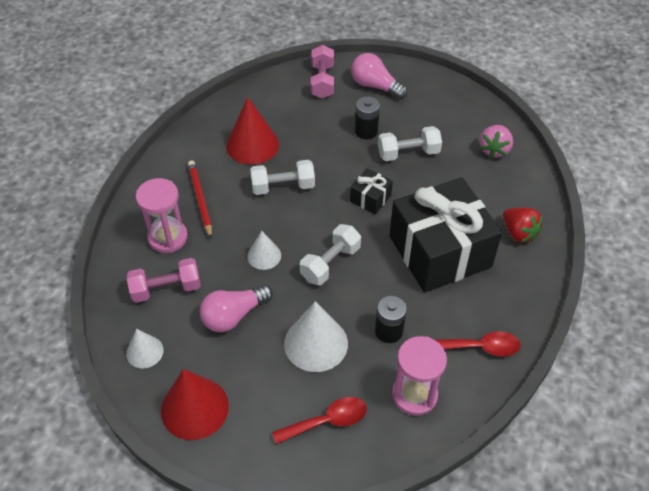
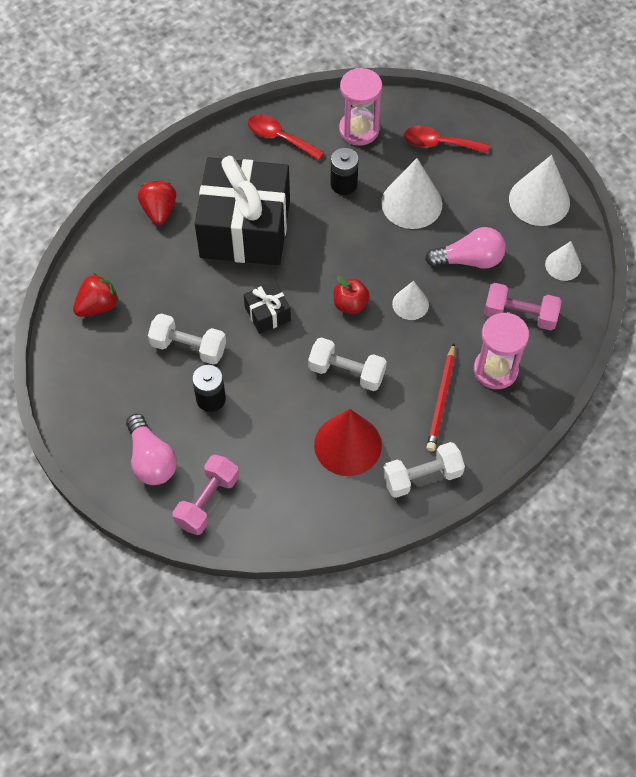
camera: 150 degrees left, 10 degrees up
red cone [161,369,229,440] -> white cone [509,155,570,226]
white dumbbell [300,224,361,285] -> white dumbbell moved to [382,442,465,498]
pink strawberry [479,125,513,158] -> red strawberry [73,273,119,317]
none -> red apple [334,276,370,314]

